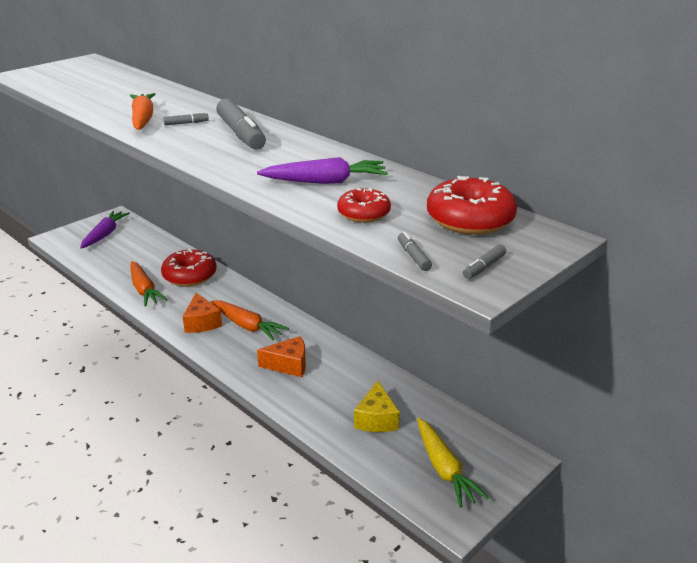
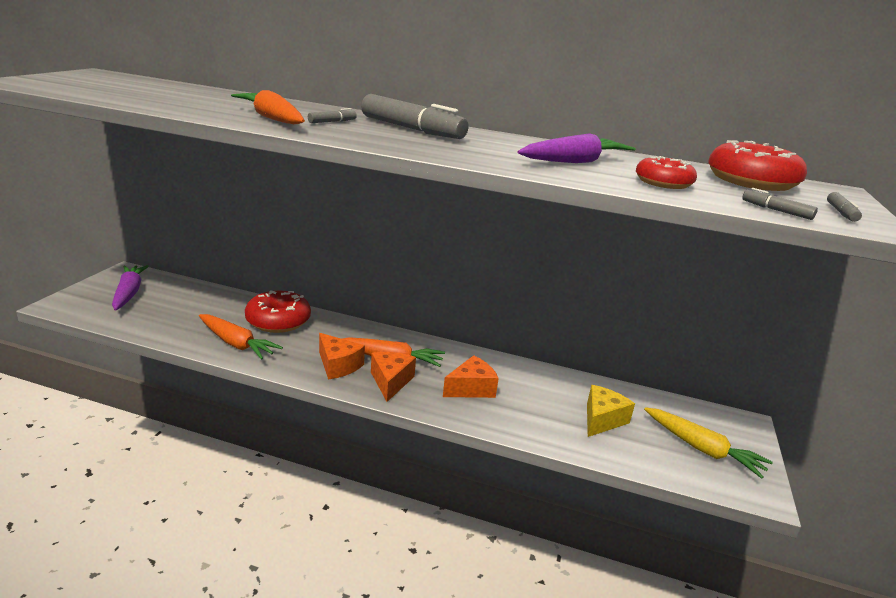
camera: 30 degrees left, 5 degrees down
yellow cheese [354,381,400,432] -> yellow cheese turned 120 degrees counterclockwise [587,385,635,437]
none -> orange cheese [371,352,416,402]

